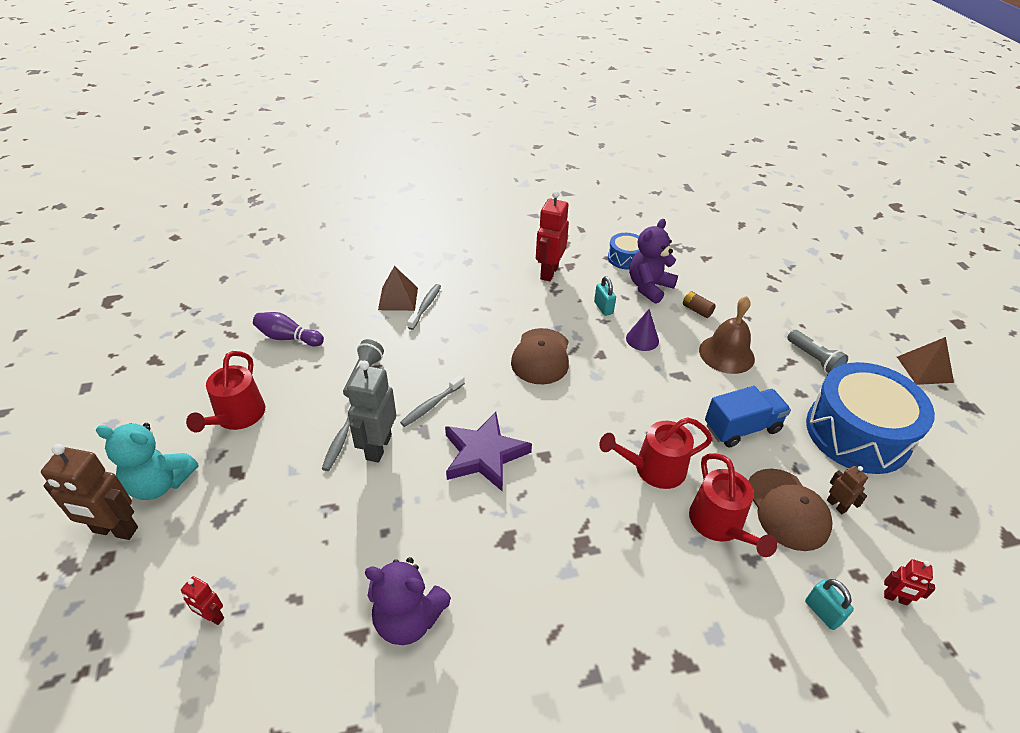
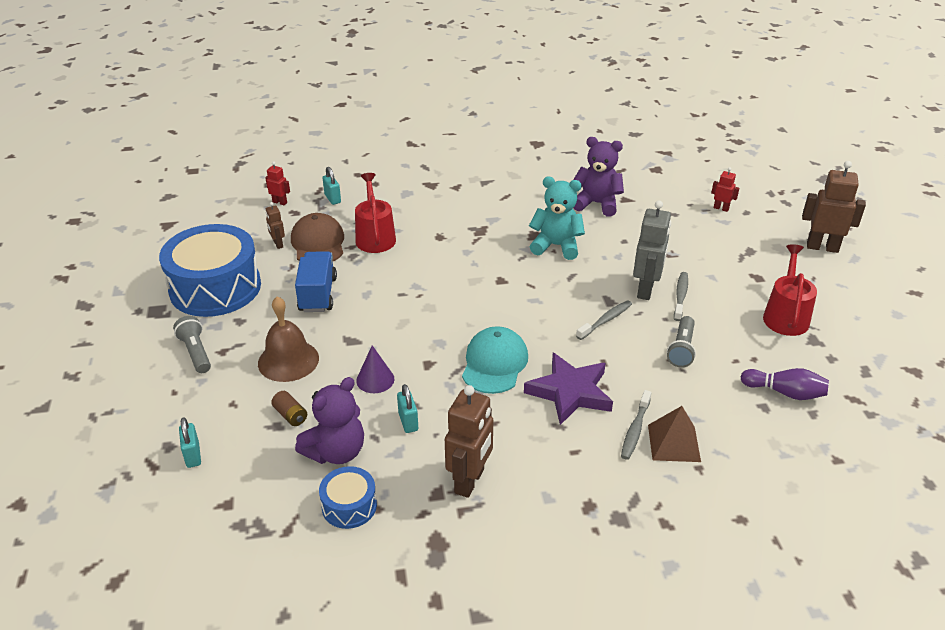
camera: 175 degrees left, 5 degrees down
turquoise teddy bear [96,423,199,500] -> turquoise teddy bear moved to [529,177,585,260]
purple star [445,412,532,491] -> purple star moved to [524,353,613,425]
brown cap [511,328,569,384] -> turquoise cap [462,326,528,394]
red robot [536,191,569,282] -> brown robot [445,385,493,498]
red watering can [599,417,713,489] -> none
blue truck [705,386,791,448] -> blue truck turned 105 degrees clockwise [295,251,337,312]
brown pyramid [897,337,954,385] -> none
none -> turquoise padlock [179,417,201,468]

